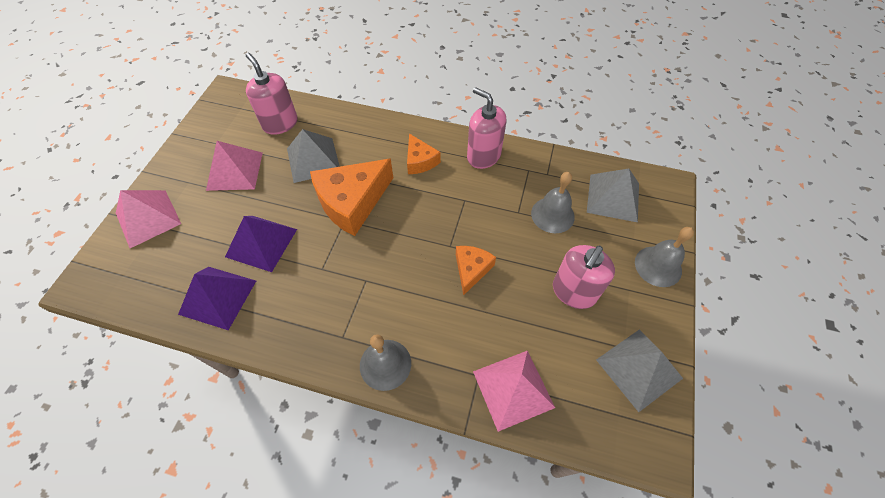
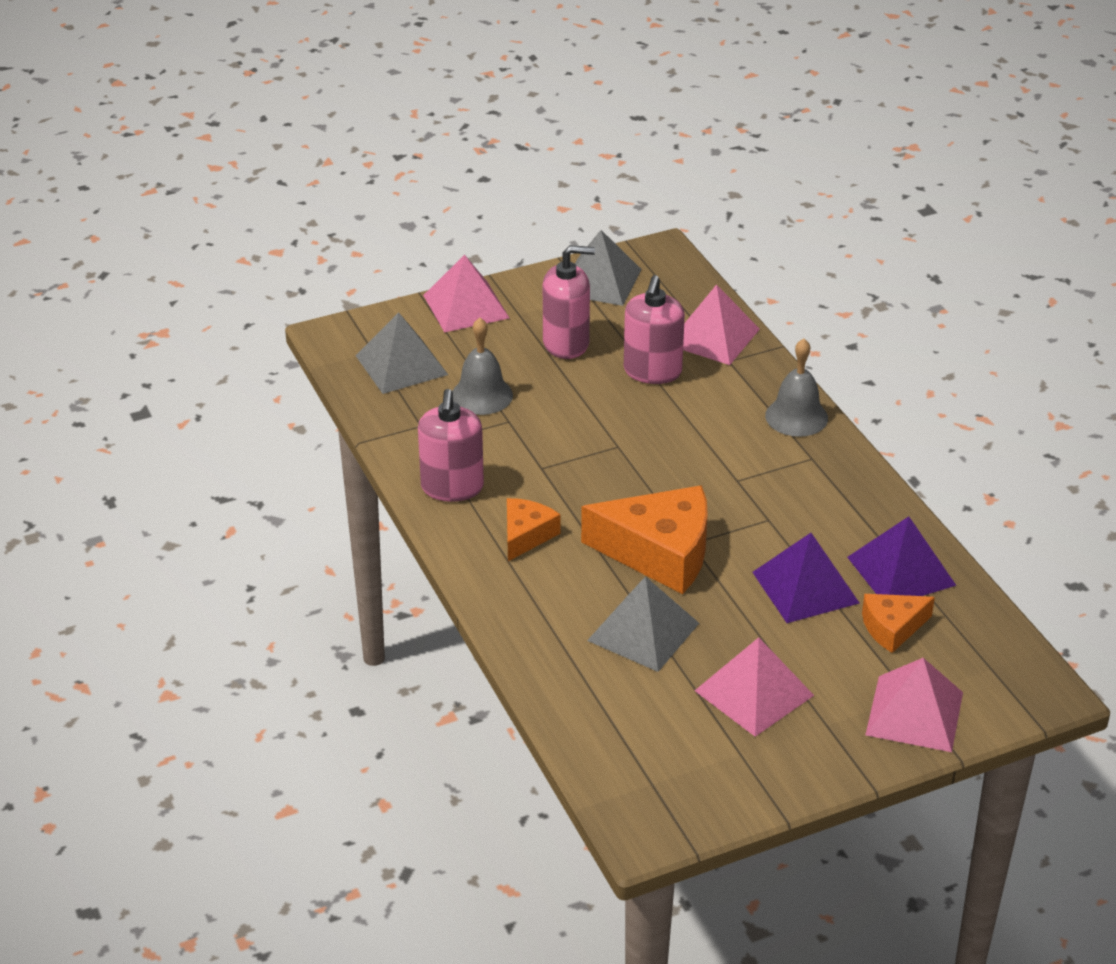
camera: 130 degrees left, 20 degrees down
pink soap dispenser [245,53,297,135] -> pink soap dispenser moved to [624,275,685,384]
orange cheese [456,246,496,296] -> orange cheese moved to [862,594,935,653]
grey bell [635,227,694,287] -> pink pyramid [423,254,509,333]

